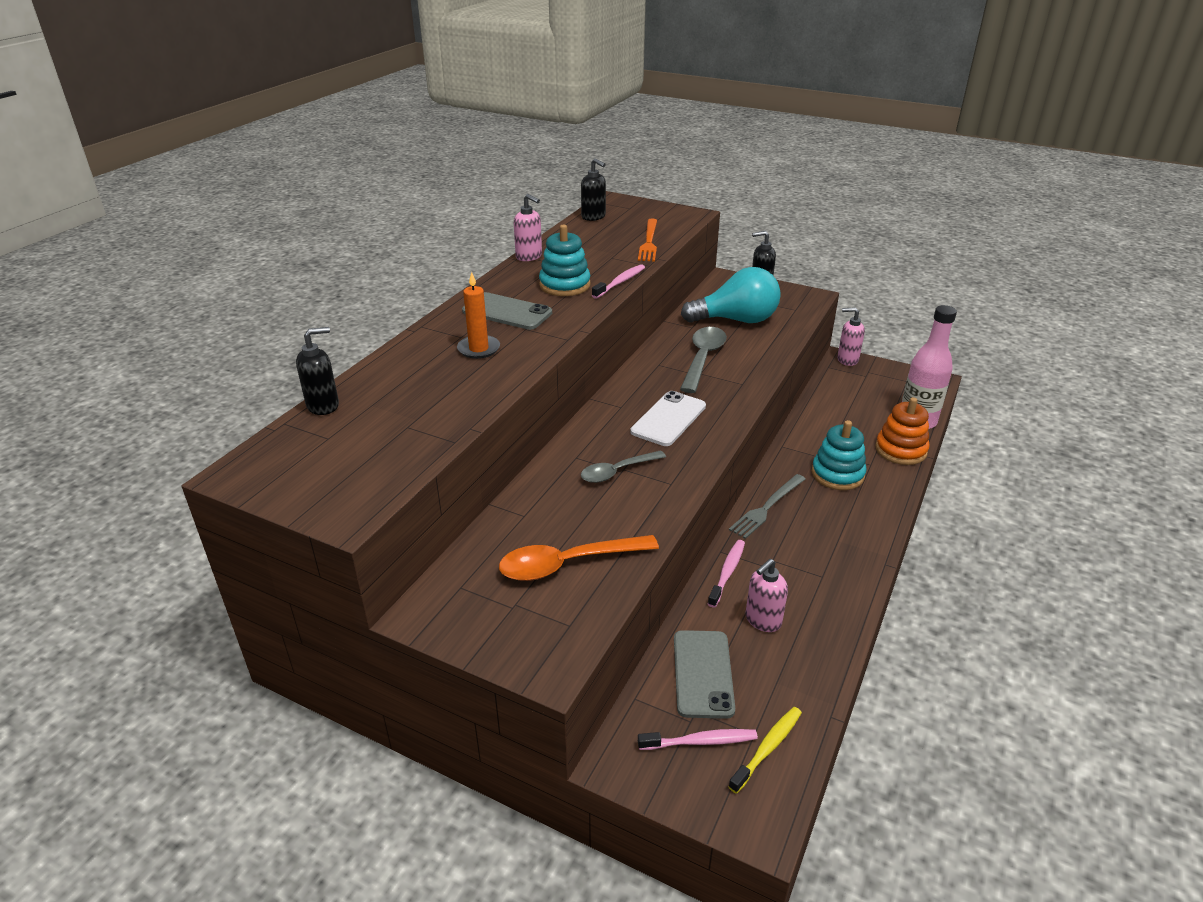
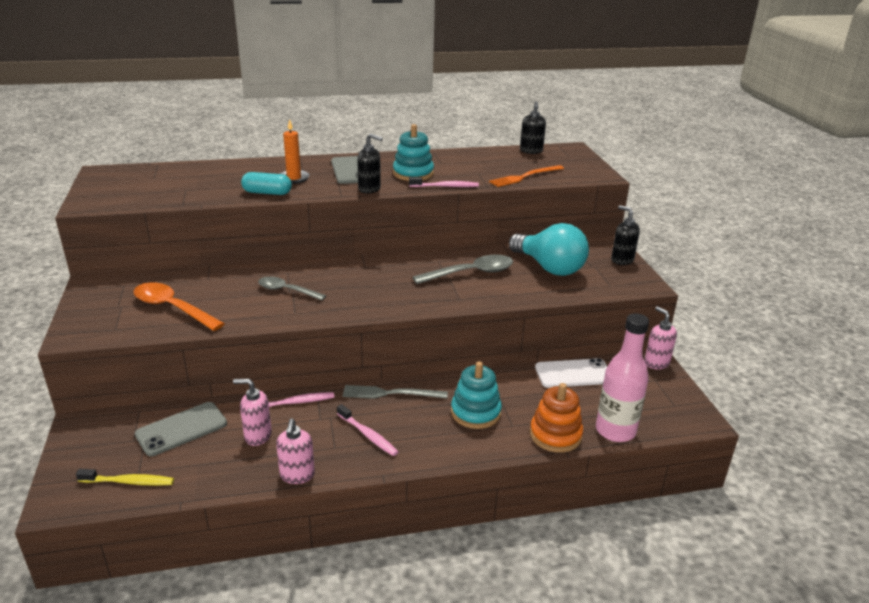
camera: 50 degrees right, 5 degrees down
black soap dispenser [296,327,339,415] -> black soap dispenser moved to [357,133,383,194]
pink soap dispenser [514,194,542,261] -> pink soap dispenser moved to [276,419,315,484]
white phone [630,391,706,446] -> white phone moved to [535,358,607,388]
pink toothbrush [638,729,758,750] -> pink toothbrush moved to [337,404,398,456]
none -> turquoise capsule [241,172,292,195]

